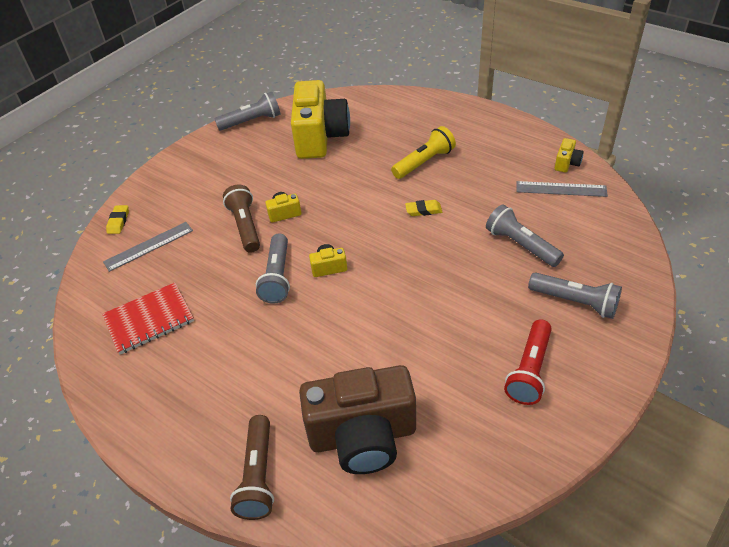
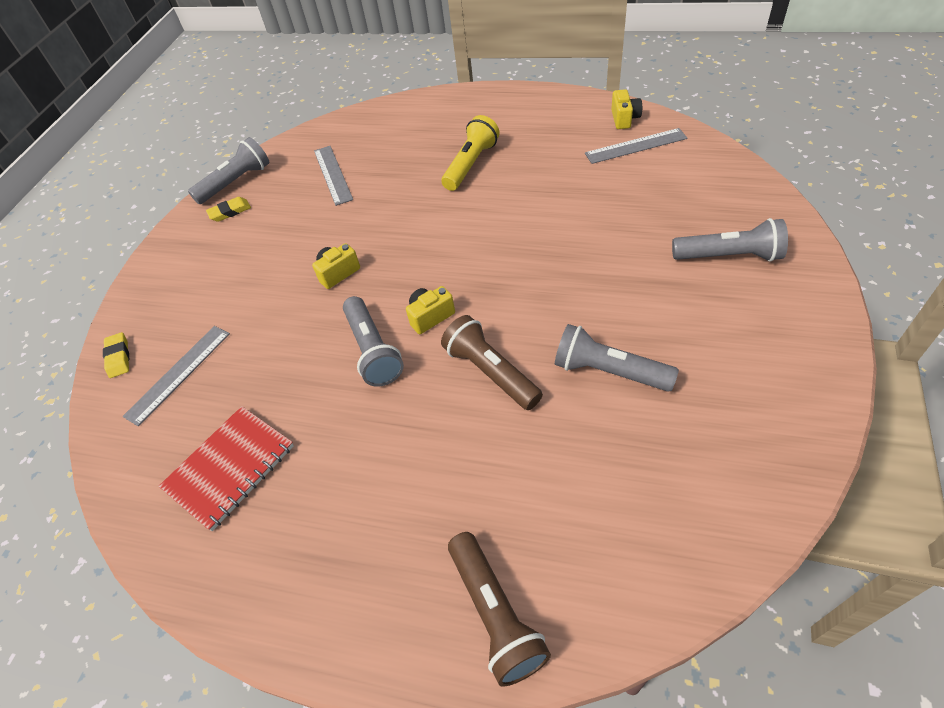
camera: 20 degrees left, 5 degrees up
brown flashlight [223,185,260,253] -> brown flashlight moved to [441,315,543,410]
yellow camera [291,80,350,159] -> grey ruler [314,146,353,206]
brown camera [299,365,416,474] -> none
yellow eraser [405,200,442,216] -> yellow eraser moved to [206,197,251,222]
grey flashlight [486,205,564,267] -> grey flashlight moved to [555,324,679,392]
red flashlight [504,319,552,405] -> none

